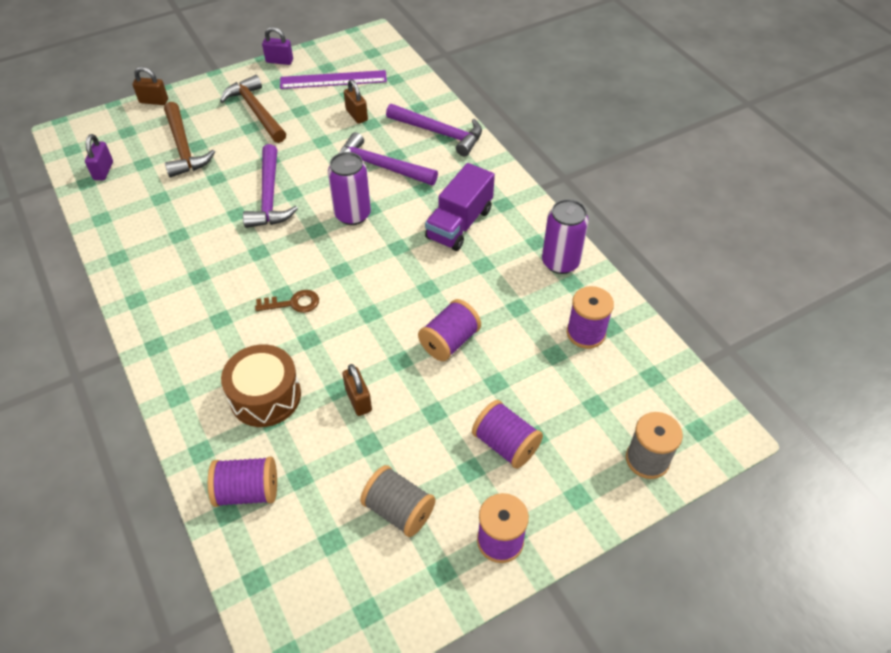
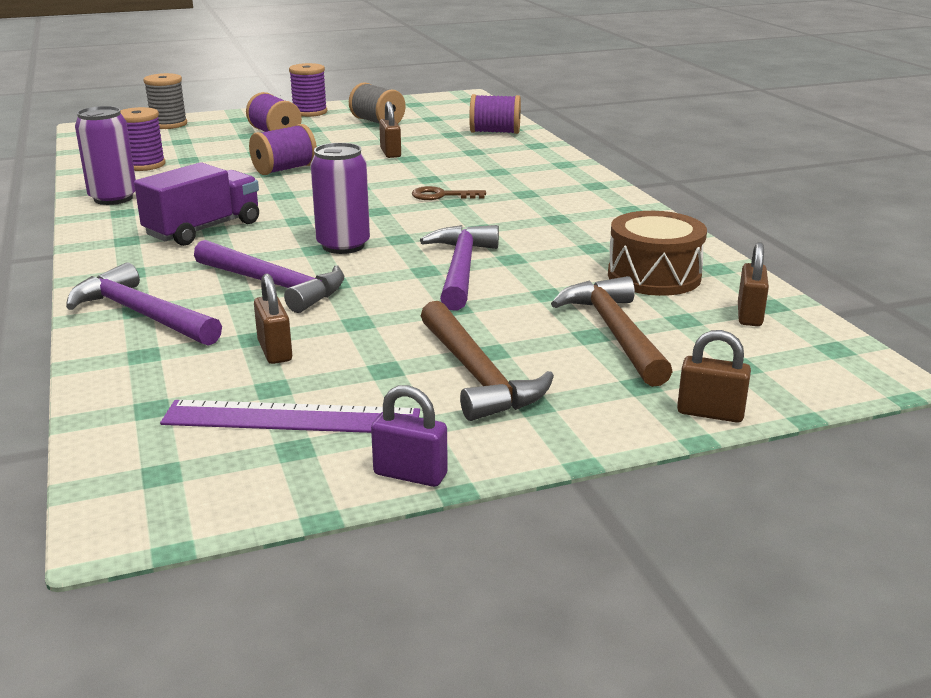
camera: 170 degrees left, 25 degrees down
purple padlock [85,134,113,180] -> brown padlock [738,242,769,326]
brown drum [221,345,301,427] -> brown drum moved to [608,211,707,296]

